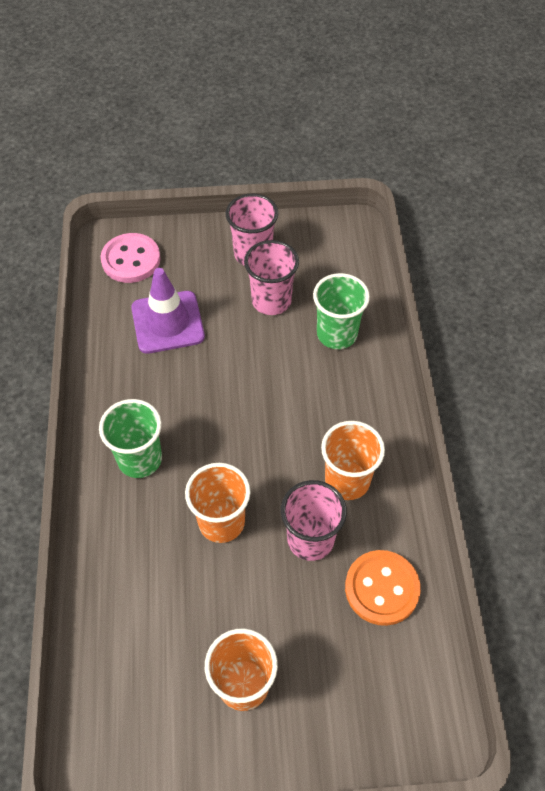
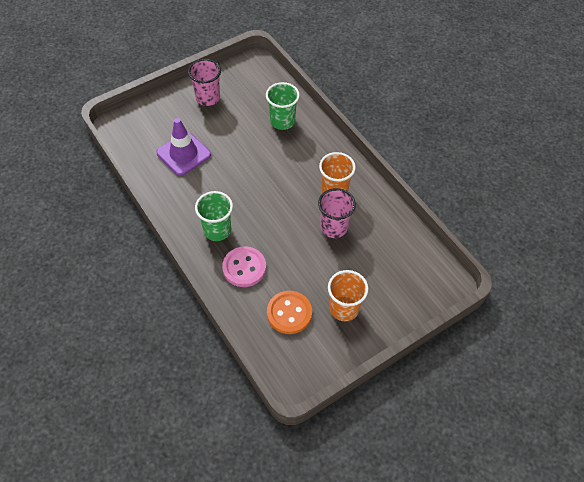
camera: 30 degrees left, 0 degrees up
pink button [101,233,161,283] -> pink button moved to [222,246,266,287]
orange cup [185,463,251,543] -> none
pink cup [244,240,299,315] -> none
orange button [345,550,421,626] -> orange button moved to [267,291,312,334]

